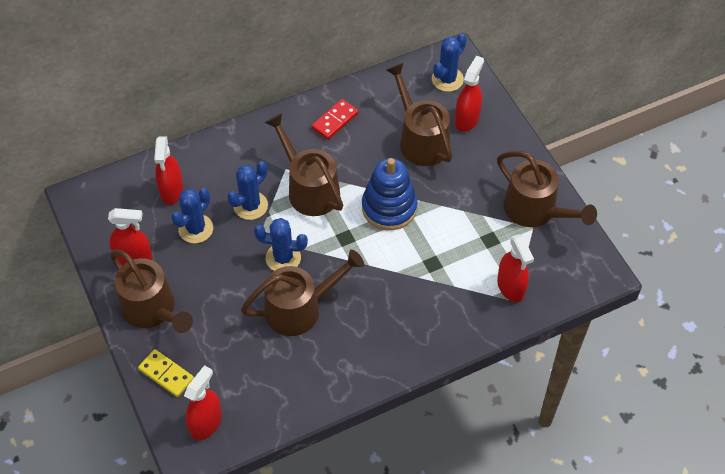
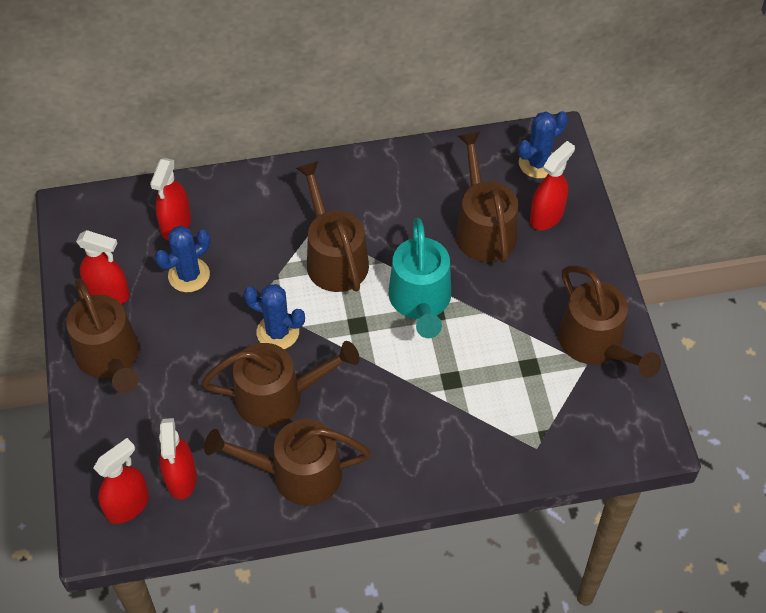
camera: 15 degrees right, 0 degrees up
yellow domino [138,349,194,397] -> none
blue cactus [227,161,268,220] -> none
red domino [312,99,359,140] -> none
blue stacking toy [362,158,418,230] -> turquoise watering can [388,218,451,338]
red spray bottle [497,234,534,302] -> red spray bottle moved to [159,418,197,499]
none -> brown watering can [204,419,371,506]

